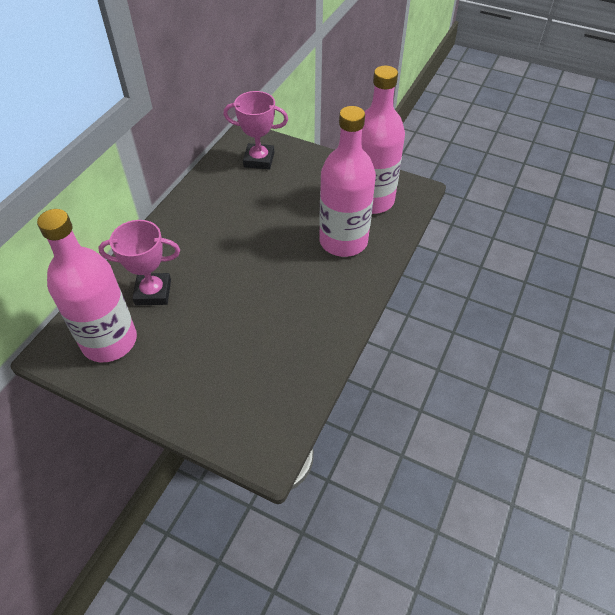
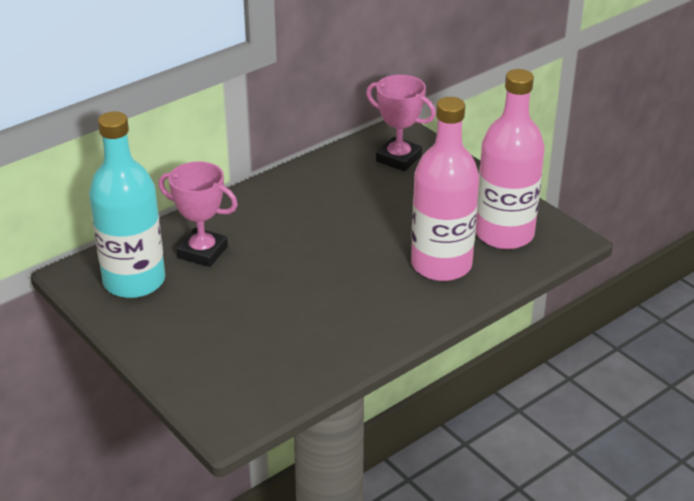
camera: 25 degrees right, 15 degrees down
pink bottle [37,209,137,362] -> turquoise bottle [89,111,165,298]

